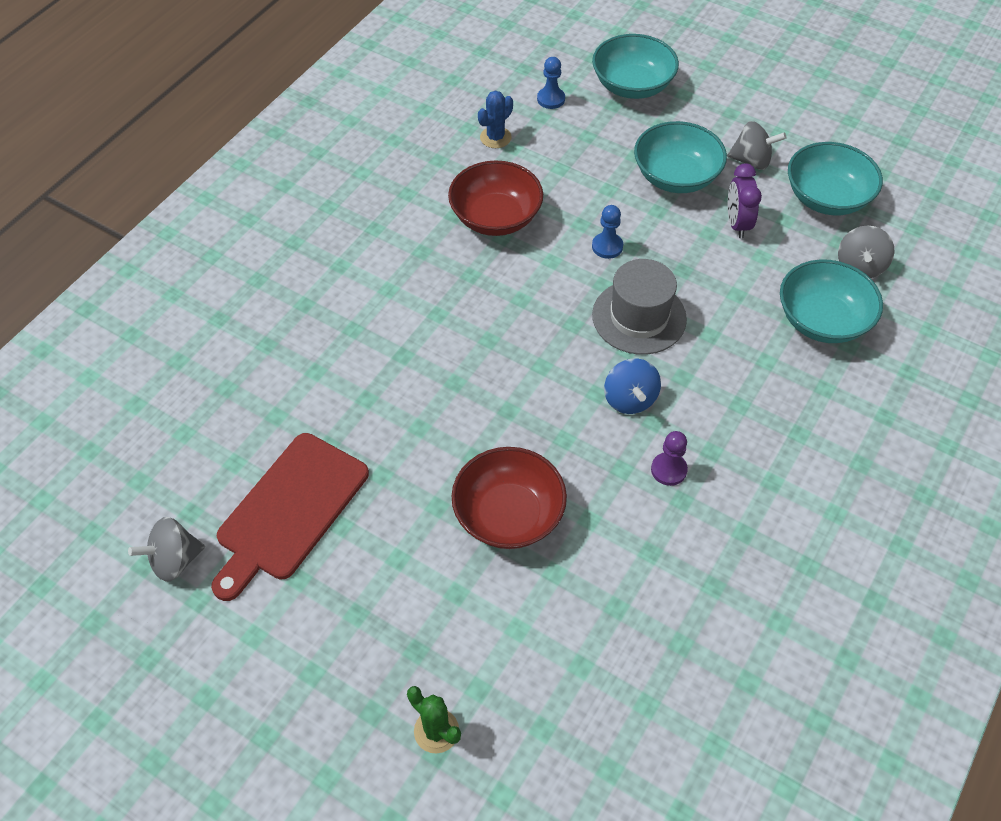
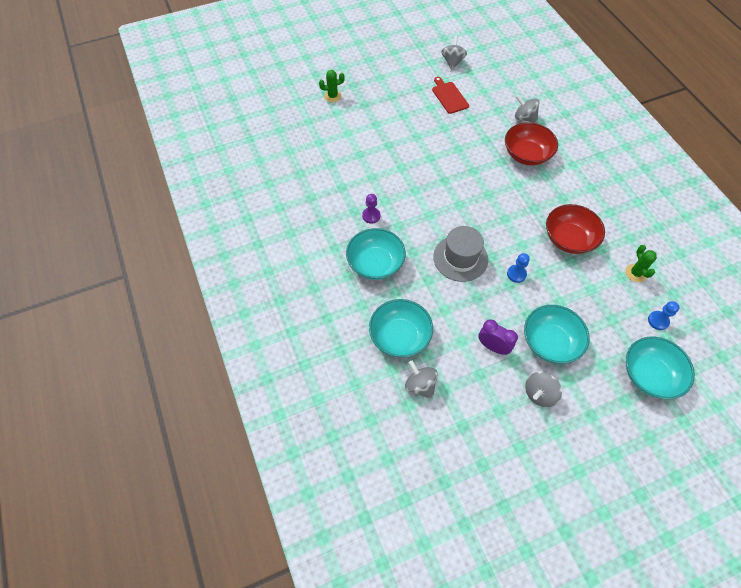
camera: 125 degrees right, 5 degrees up
red cutting board [211,433,369,601] -> red cutting board [432,77,469,114], size x0.61
red bowl [452,447,567,549] -> red bowl moved to [505,122,558,166]
blue cactus [478,91,513,148] -> green cactus [625,245,657,282]
blue spinning top [604,358,661,414] -> none
turquoise bowl [788,142,883,215] -> turquoise bowl moved to [346,228,406,280]
none -> grey spinning top [515,95,539,123]

